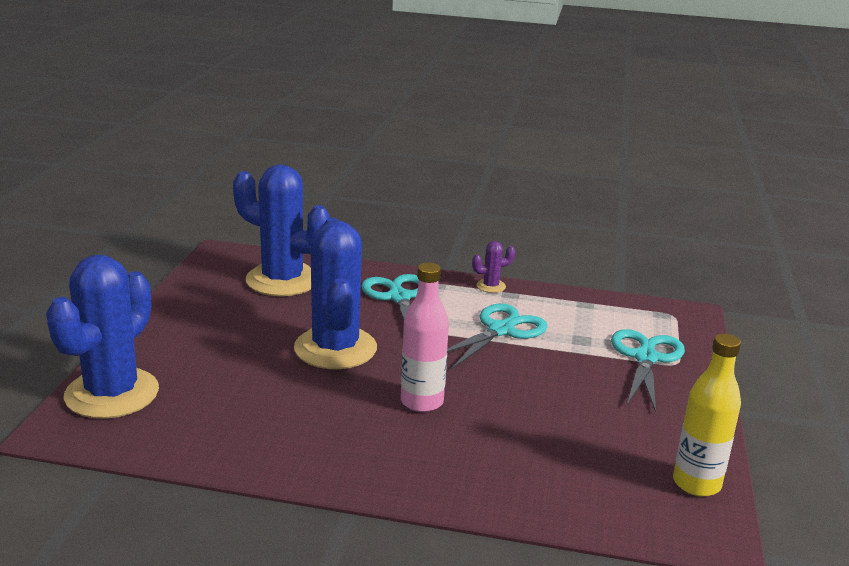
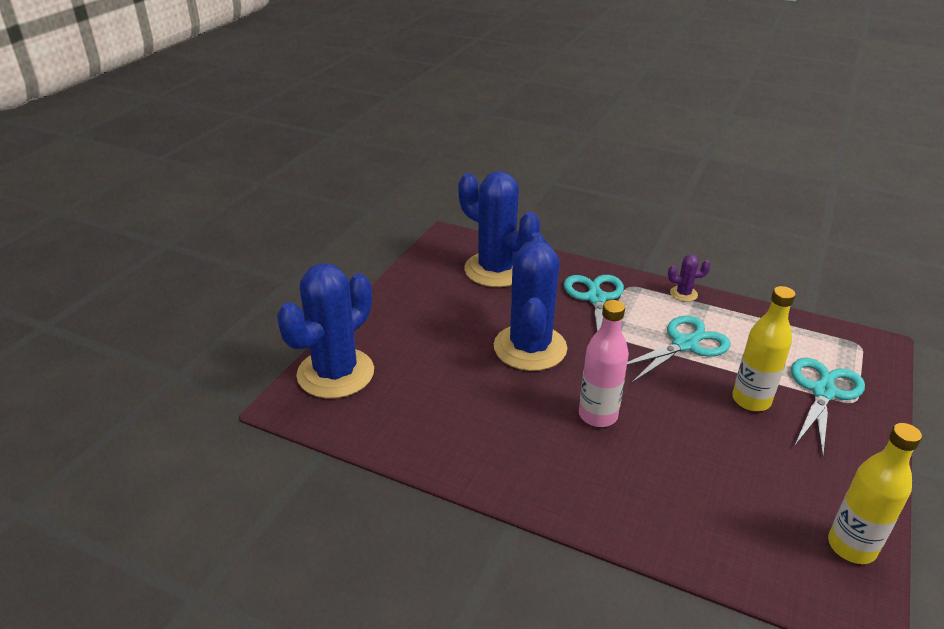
camera: 15 degrees right, 10 degrees up
none -> yellow bottle [732,286,795,411]

